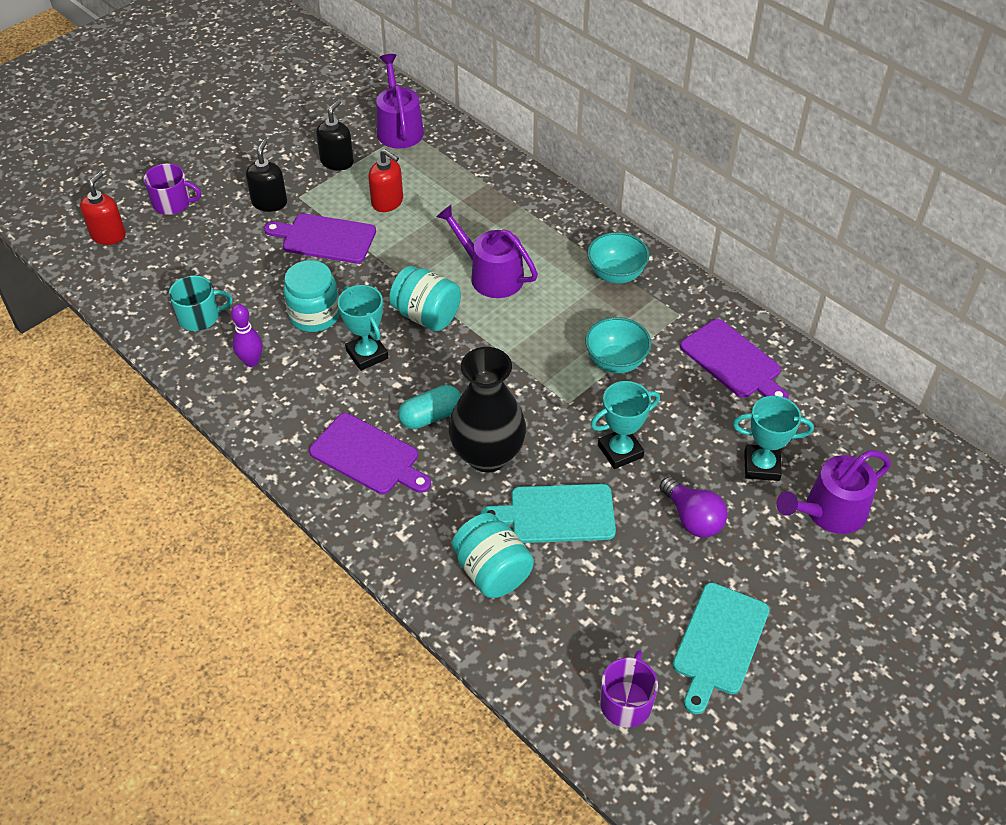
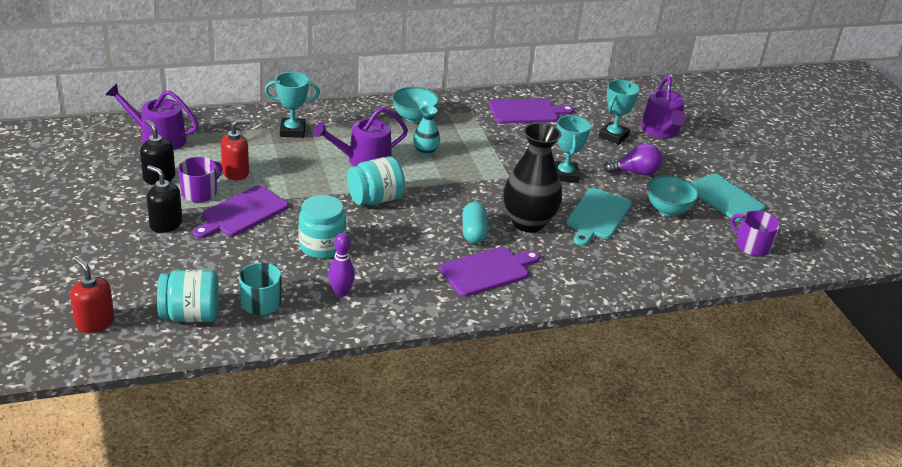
camera: 65 degrees left, 15 degrees down
purple mug [144,163,201,215] -> purple mug moved to [178,157,223,202]
turquoise trophy [338,285,388,371] -> turquoise trophy moved to [265,72,320,138]
turquoise jar [452,513,534,598] -> turquoise jar moved to [157,270,219,322]
turquoise bowl [585,317,651,373] -> turquoise bowl moved to [647,175,699,216]
none -> turquoise vase [413,106,440,157]

